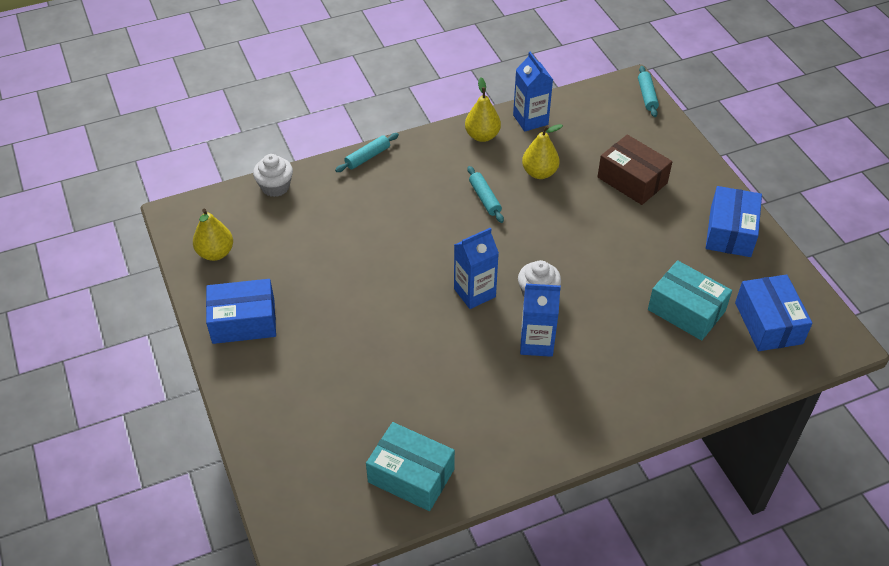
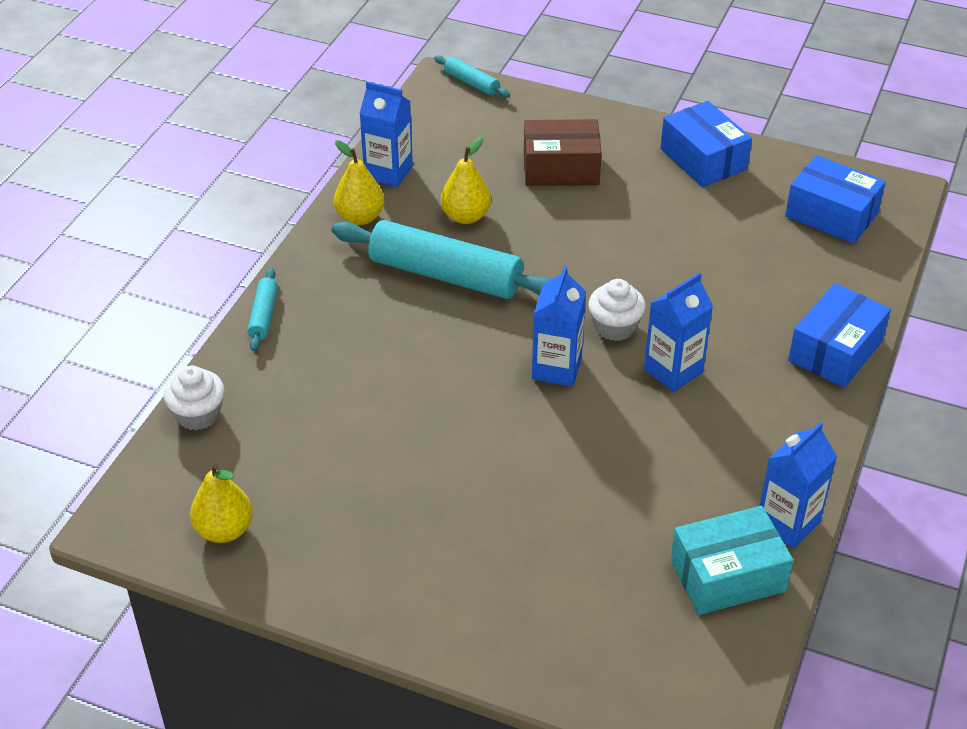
camera: 45 degrees left, 5 degrees down
blue box [206,279,276,344] -> blue box moved to [788,283,891,388]
turquoise rolling pin [467,166,504,223] -> turquoise rolling pin [332,220,553,299], size x2.17
turquoise box [648,260,732,341] -> none
none -> blue carton [760,422,837,549]

